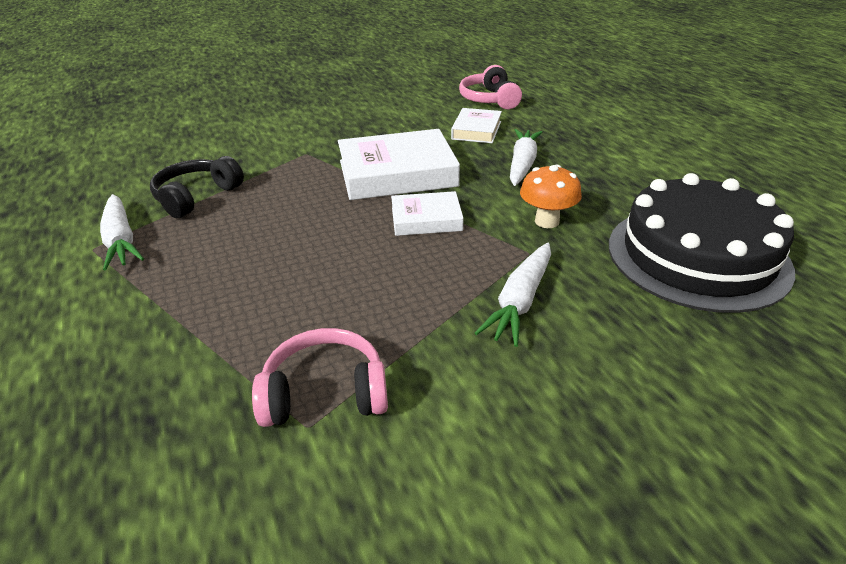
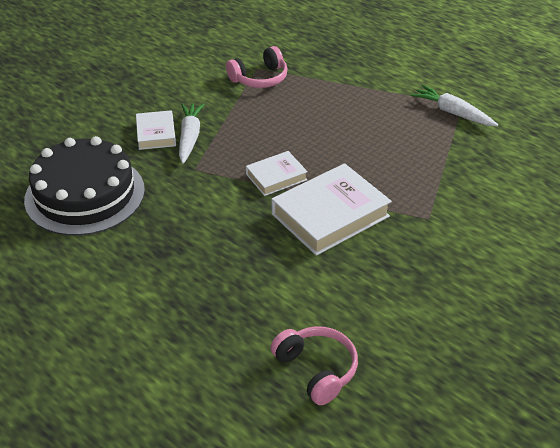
camera: 155 degrees right, 5 degrees up
black headphones [150,156,244,218] -> none
white book [451,108,502,143] -> white book moved to [136,110,176,150]
white carrot [510,129,542,186] -> none
orange mushroom [520,165,582,228] -> none

